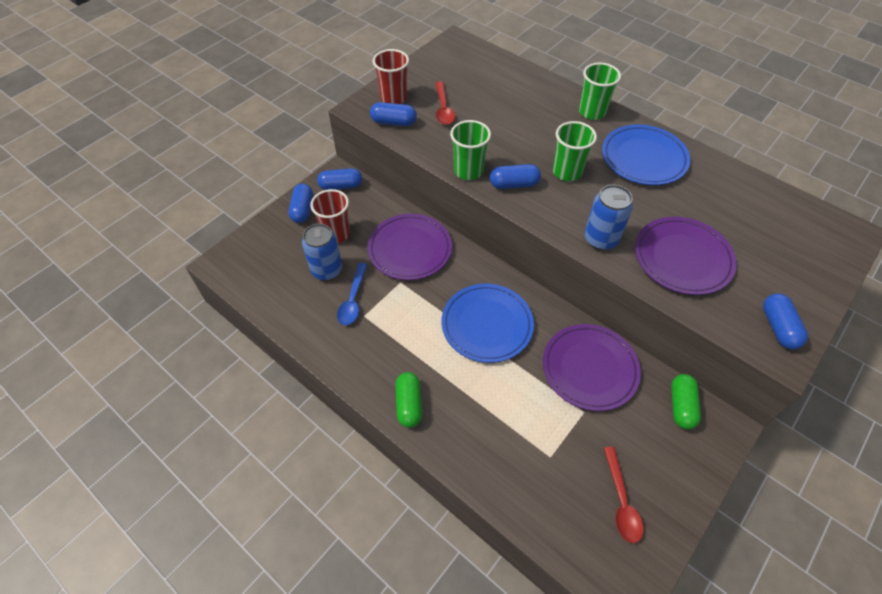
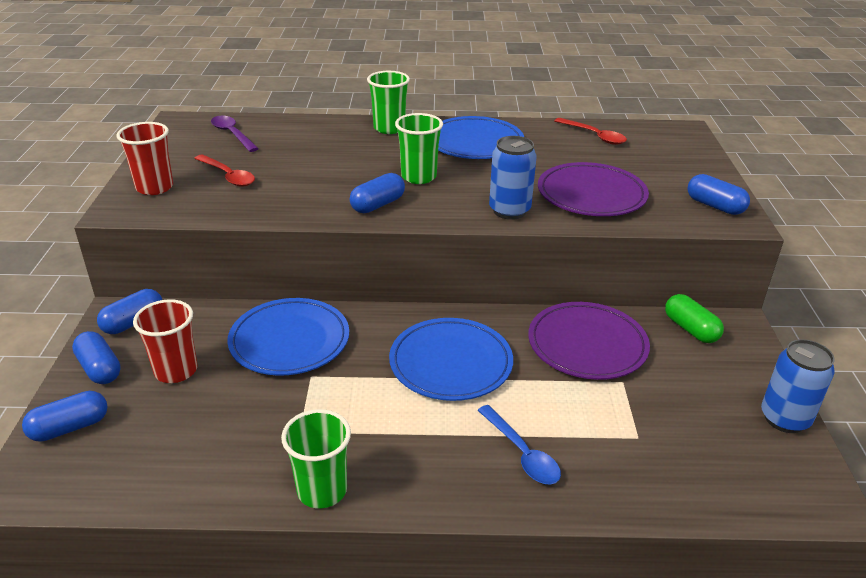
camera: 40 degrees left, 20 degrees down
blue can [302,224,342,281] -> blue can moved to [761,339,835,433]
blue spoon [337,263,367,325] -> blue spoon moved to [477,405,561,485]
purple plate [367,214,452,280] -> blue plate [227,298,349,375]
blue capsule [370,102,417,126] -> blue capsule moved to [22,391,107,442]
green capsule [395,372,422,428] -> none
green cup [450,120,491,180] -> green cup moved to [281,409,351,508]
red spoon [604,447,644,543] -> red spoon moved to [555,118,627,145]
none -> purple spoon [211,116,259,152]

